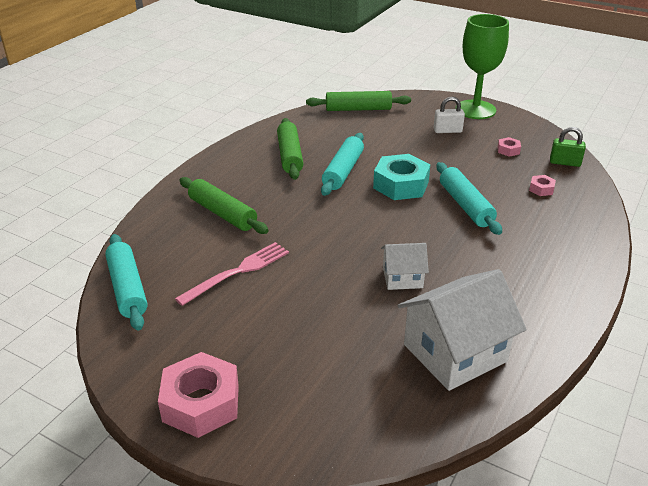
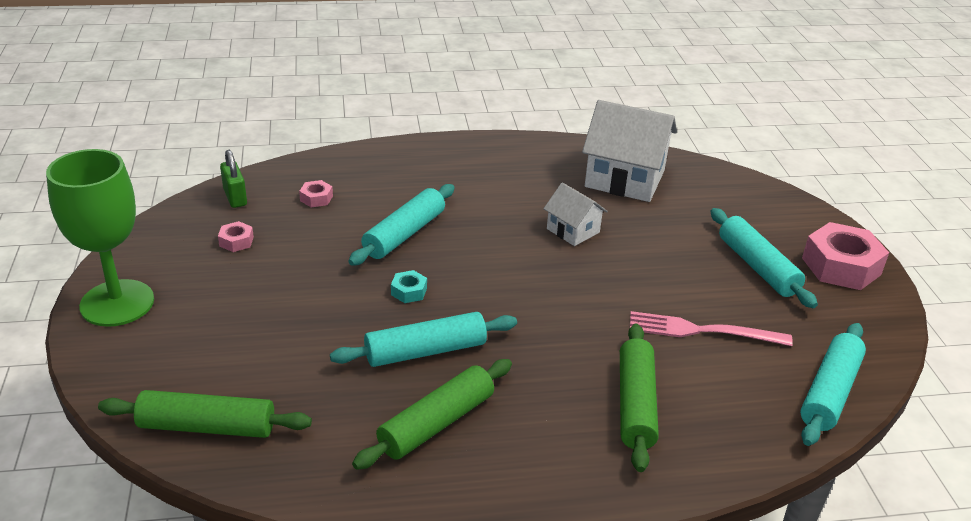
camera: 130 degrees left, 0 degrees up
green rolling pin [306,91,411,111] -> green rolling pin turned 45 degrees counterclockwise [98,390,312,438]
turquoise nut [373,154,430,200] -> turquoise nut [391,270,427,303], size x0.46
white padlock [433,97,465,133] -> none
none -> turquoise rolling pin [710,208,818,308]

